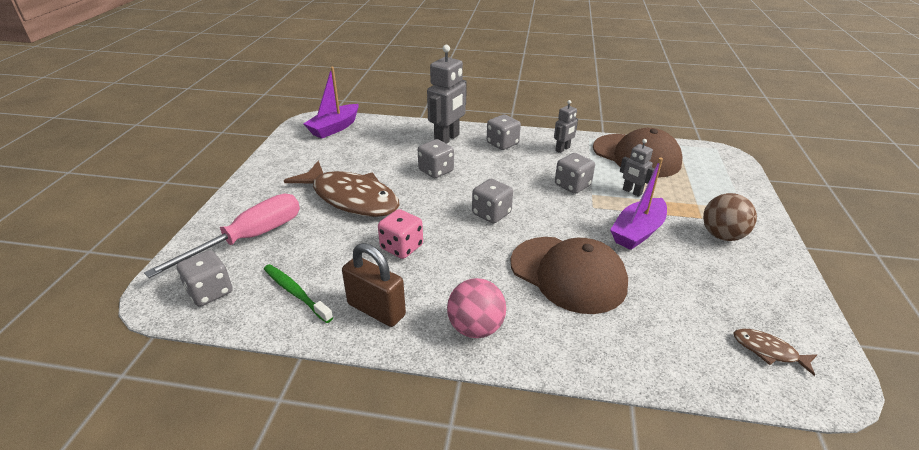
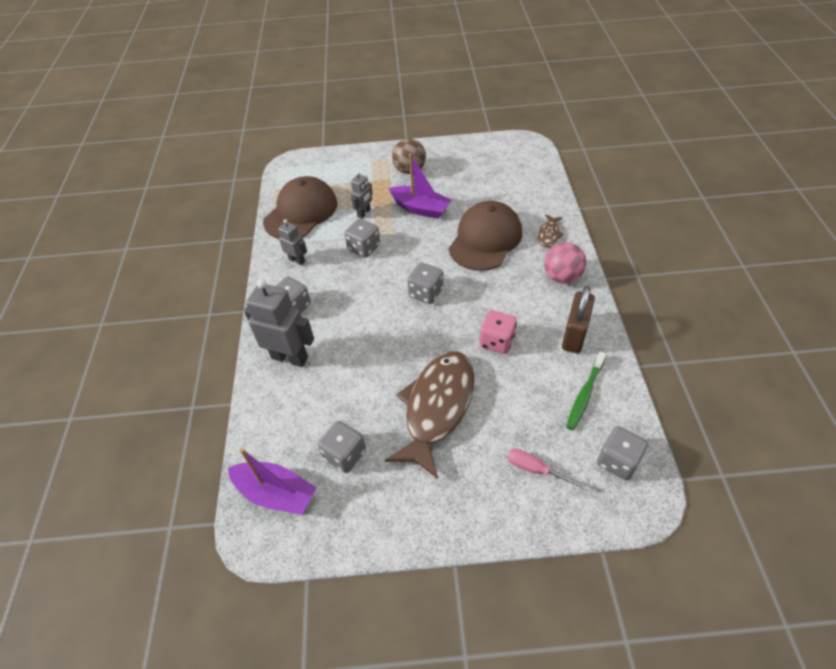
camera: 100 degrees left, 15 degrees up
pink screwdriver [144,194,300,278] -> pink screwdriver [508,449,590,491], size x0.50
grey dice [418,139,454,178] -> grey dice moved to [318,421,366,473]
brown fish [733,328,817,376] -> brown fish moved to [538,214,564,247]

